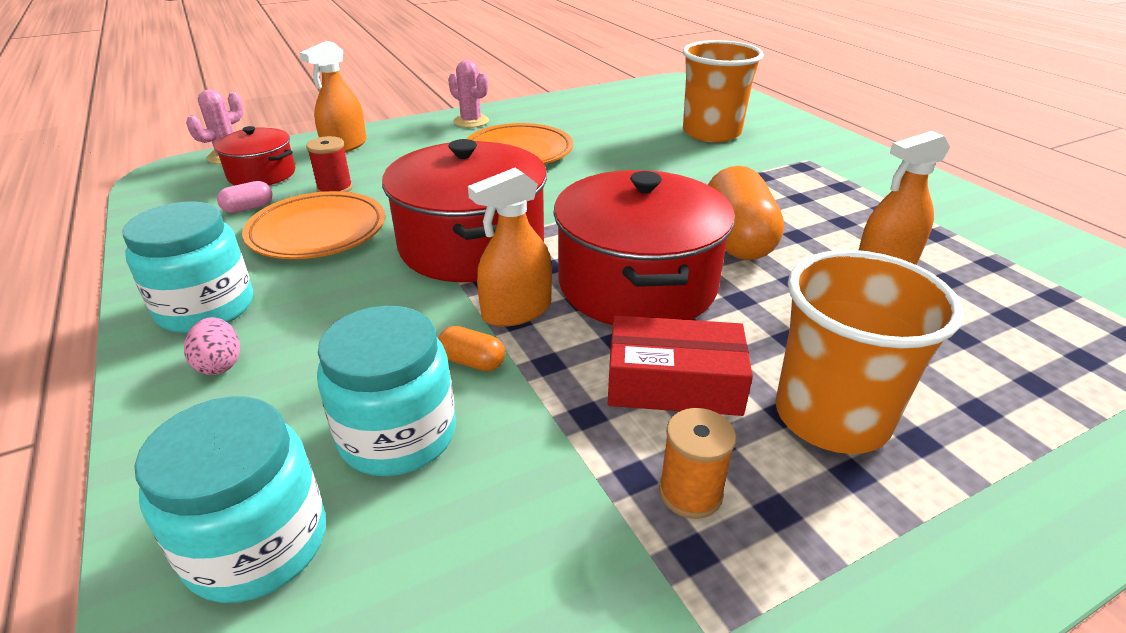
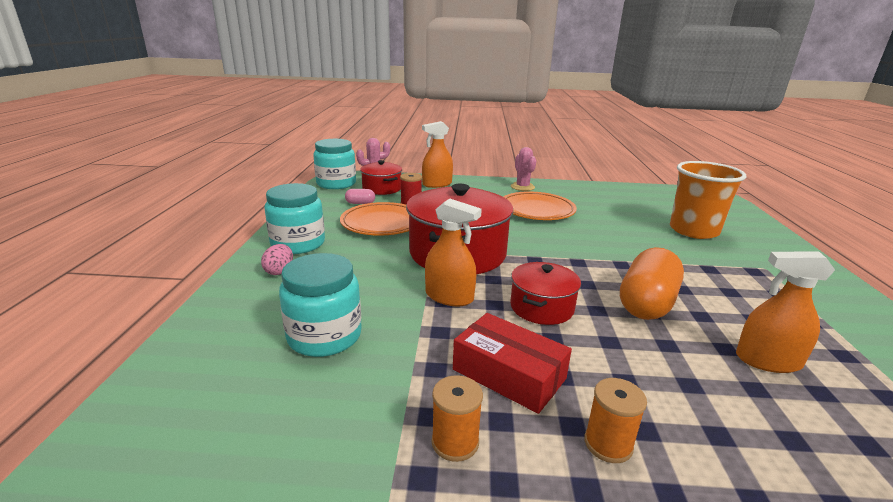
camera: 30 degrees right, 10 degrees down
turquoise jar [135,397,326,603] -> turquoise jar moved to [313,139,356,189]
orange capsule [438,326,505,371] -> none
orange spray bottle [468,168,552,327] -> orange spray bottle turned 150 degrees counterclockwise [425,198,482,306]
red pot [553,170,735,325] -> red pot [510,262,581,325], size x0.54
orange cup [775,250,964,454] -> orange spool [584,378,647,463]

